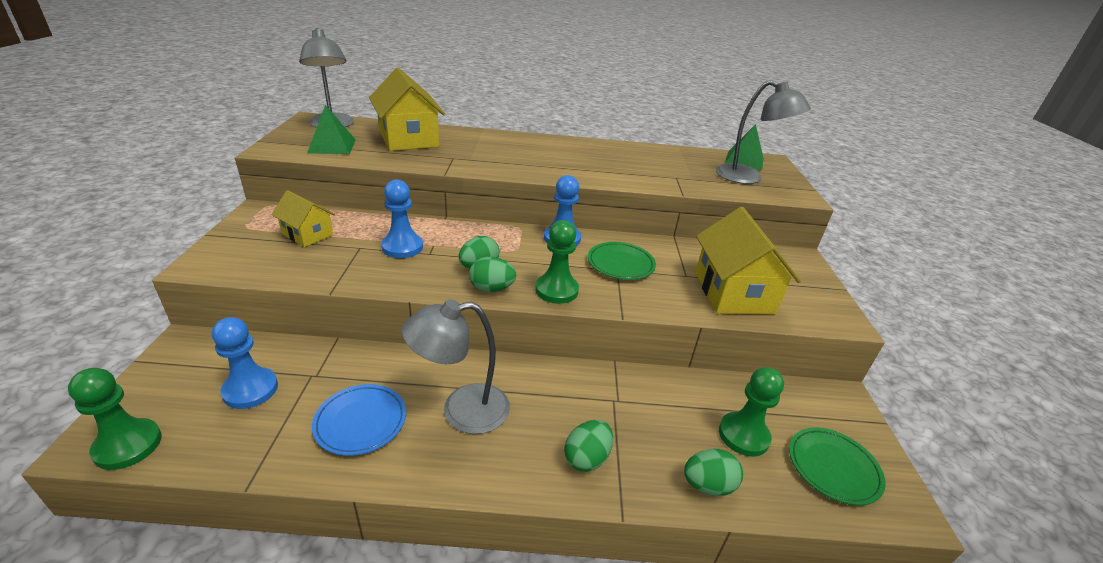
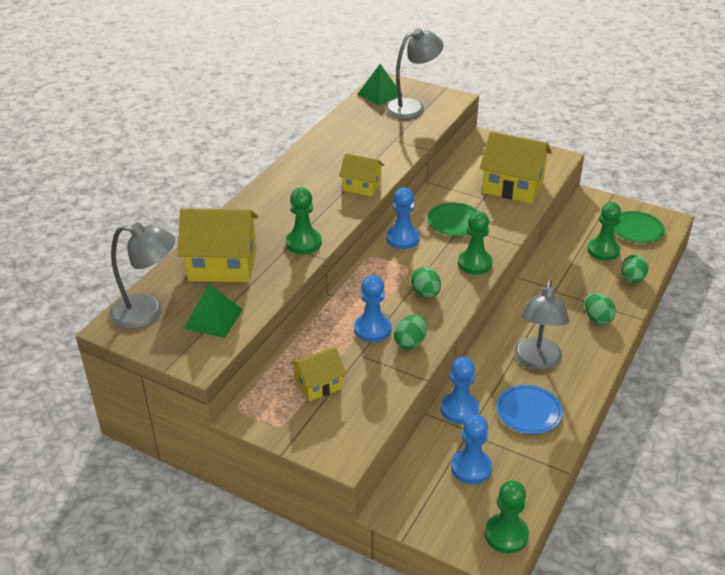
camera: 60 degrees left, 5 degrees up
green egg [469,257,516,292] -> green egg moved to [394,314,427,350]
none -> green pawn [286,187,322,254]
none -> yellow house [339,153,384,197]
none -> blue pawn [441,357,479,424]

